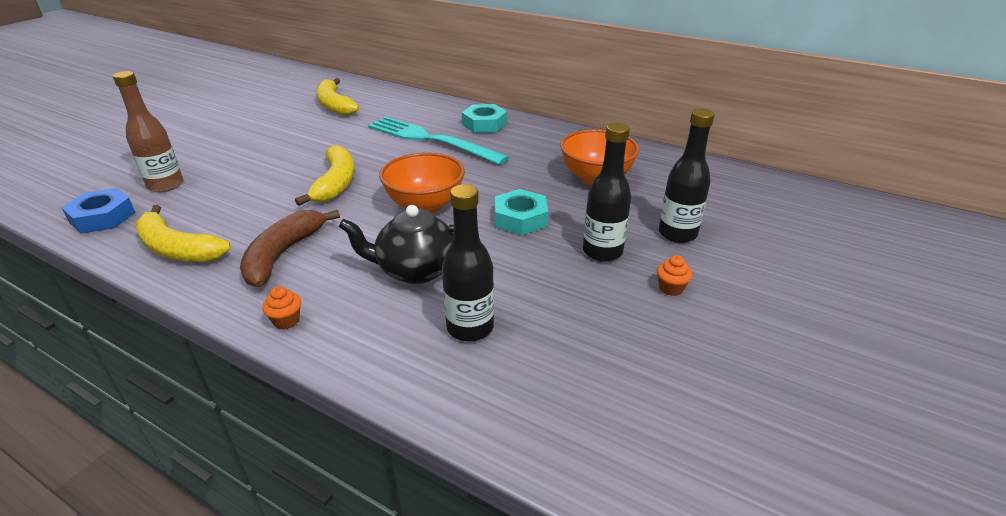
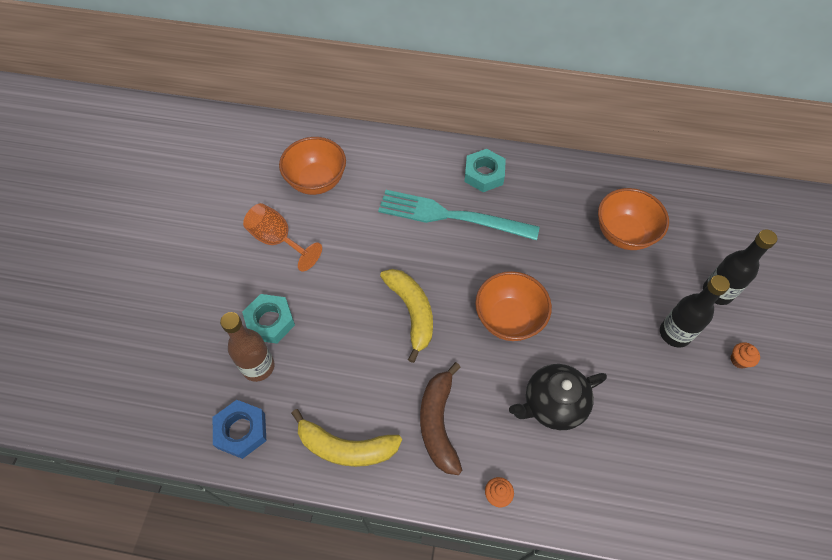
camera: 20 degrees left, 25 degrees up
yellow banana [316,78,359,116] -> orange bowl [279,137,346,195]
black bottle [442,184,494,341] -> none
turquoise nut [495,189,548,235] -> turquoise nut moved to [242,294,295,344]
none -> orange goblet [243,203,322,272]

